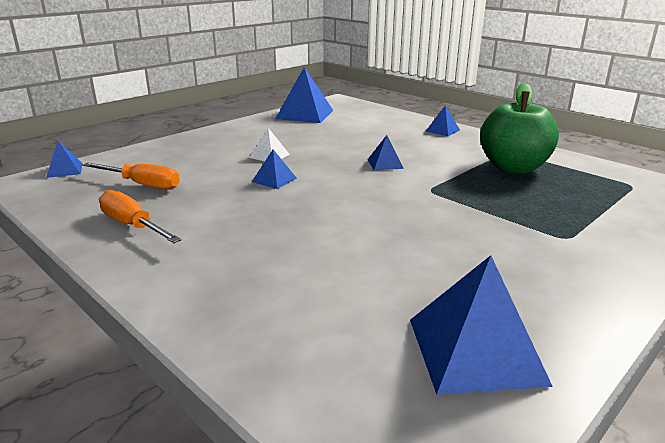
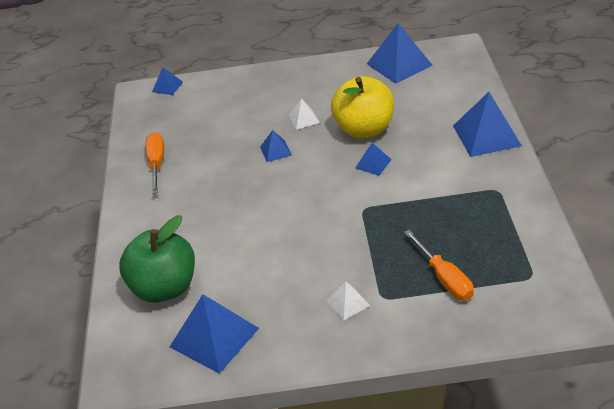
camera: 45 degrees right, 15 degrees up
orange screwdriver [83,162,180,190] -> orange screwdriver moved to [404,230,474,300]
blue pyramid [426,105,460,136] -> blue pyramid [453,92,522,157], size x1.98
green apple [480,83,559,174] -> green apple moved to [119,215,195,303]
none -> white pyramid [326,282,370,320]
none -> yellow apple [331,76,394,138]

